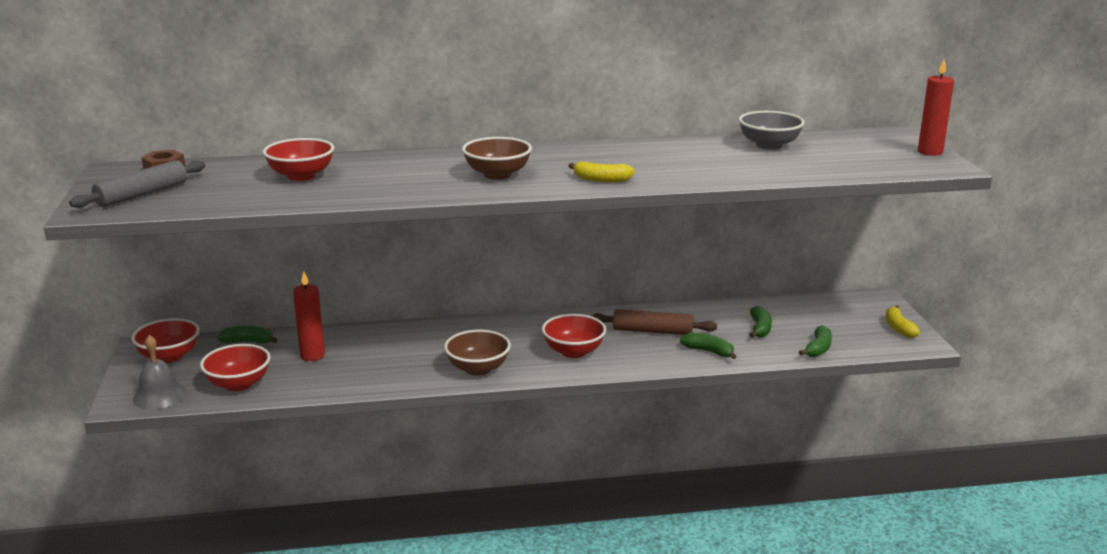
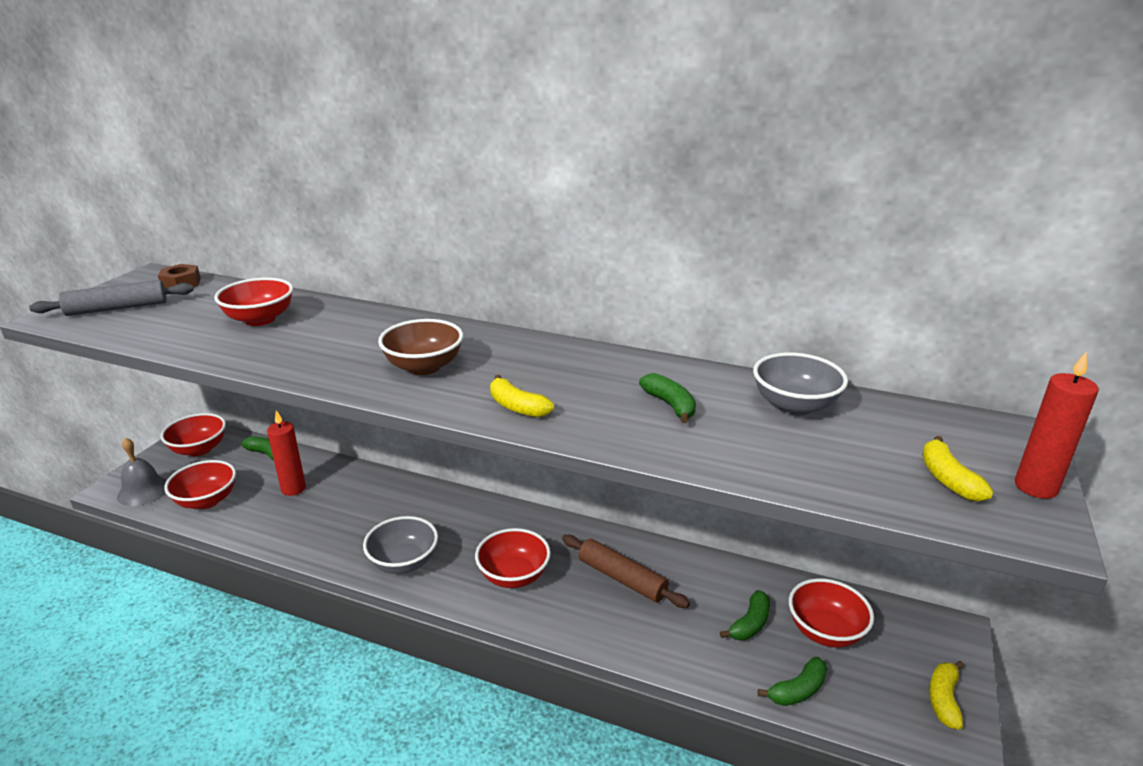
camera: 30 degrees right, 5 degrees up
brown bowl [444,330,511,376] -> grey bowl [363,516,438,574]
green banana [680,332,737,359] -> green banana moved to [639,373,696,423]
none -> red bowl [789,578,874,647]
none -> yellow banana [922,436,993,502]

